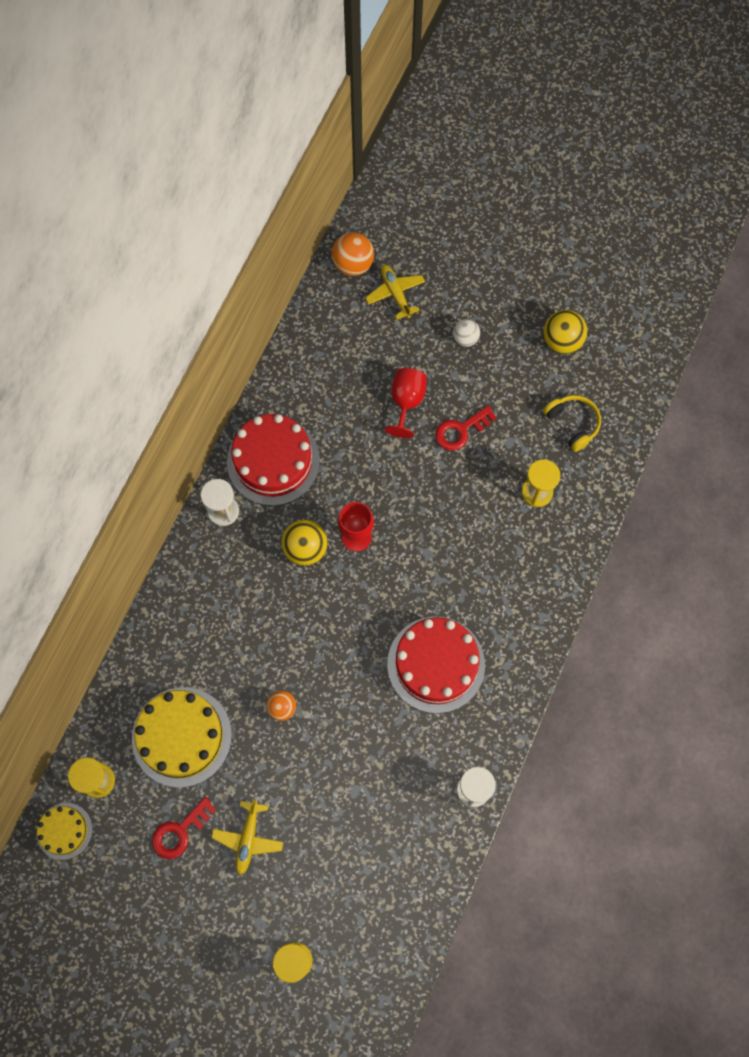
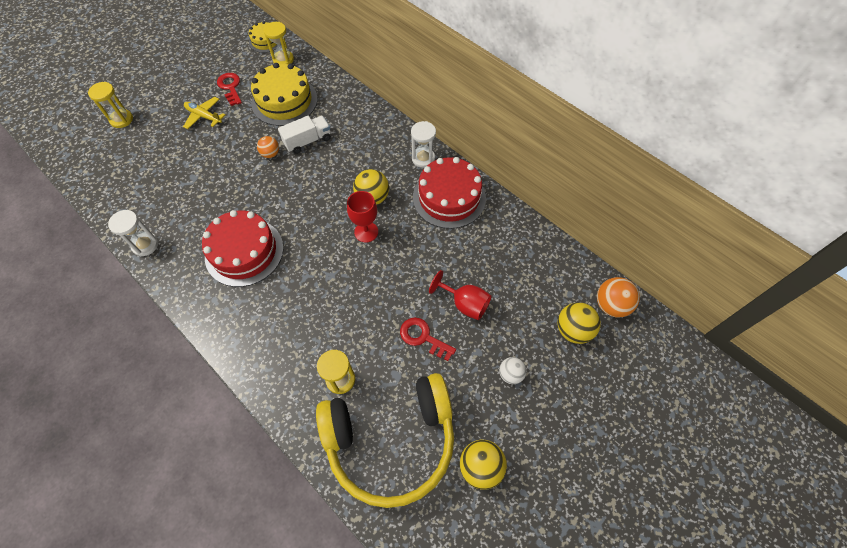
camera: 110 degrees right, 10 degrees down
yellow plane [365,265,425,320] -> yellow ball [558,302,601,344]
red key [435,405,497,450] -> red key turned 45 degrees counterclockwise [400,318,456,361]
yellow headphones [543,395,601,452] -> yellow headphones [316,373,454,508], size x2.35
none -> white truck [278,116,331,154]

